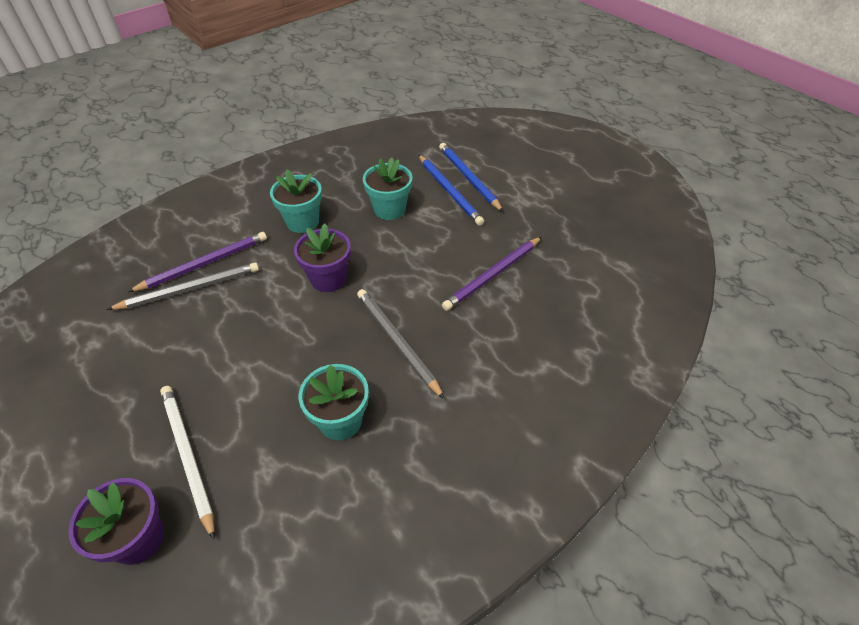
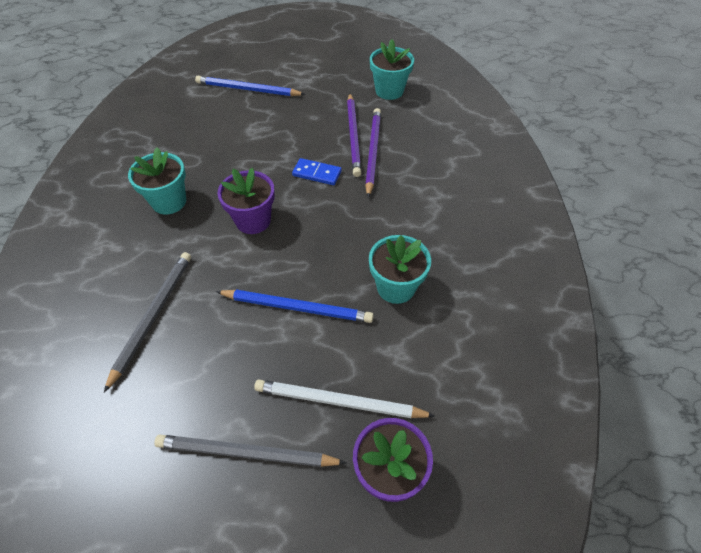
camera: 50 degrees left, 5 degrees up
purple pencil [128,232,267,292] -> purple pencil moved to [365,108,381,198]
grey pencil [357,289,445,399] -> grey pencil moved to [154,434,346,467]
turquoise flower pot [363,157,412,220] -> turquoise flower pot moved to [370,39,414,100]
blue pencil [419,155,484,226] -> blue pencil moved to [216,290,374,323]
none -> blue domino [292,158,342,185]

